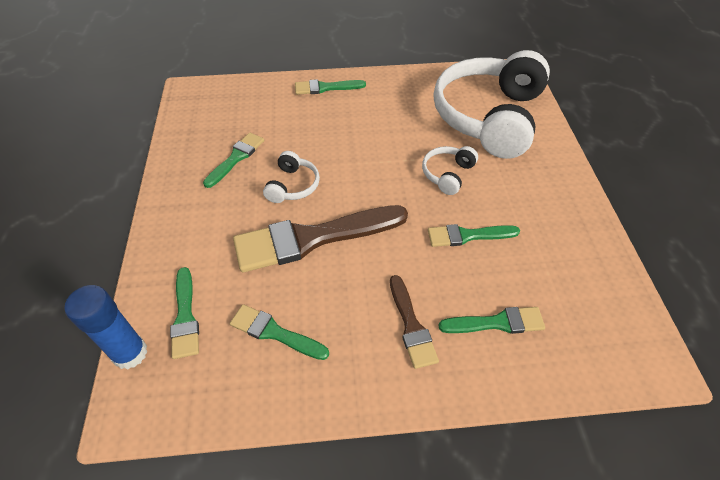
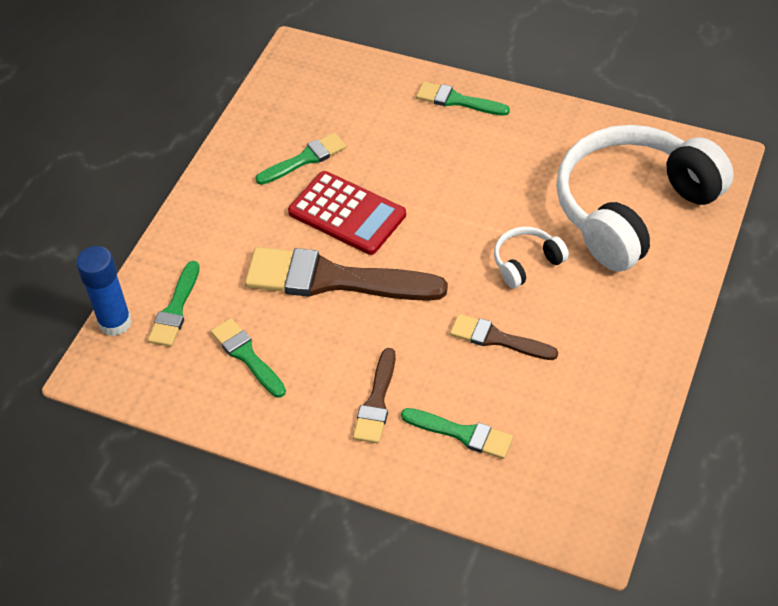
camera: 30 degrees right, 0 degrees up
white headphones [263,151,320,203] -> red calculator [288,171,406,255]
green brush [428,224,520,247] -> brown brush [450,314,558,360]

